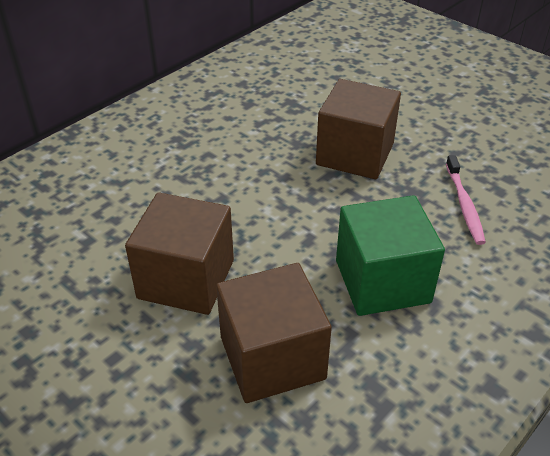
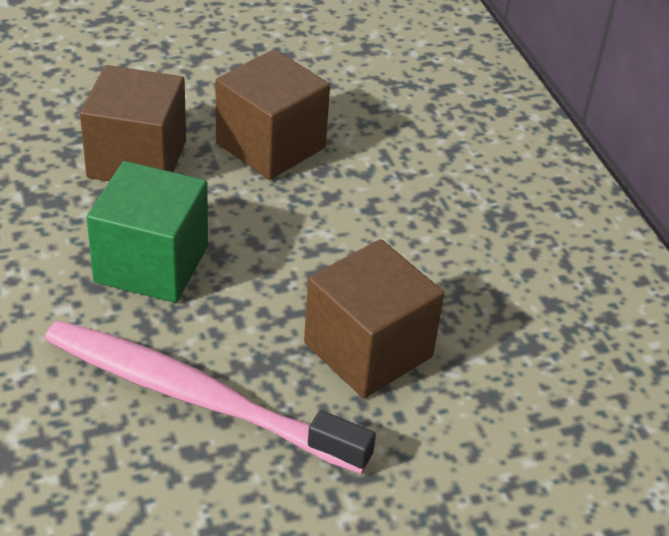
camera: 115 degrees right, 0 degrees up
pink toothbrush [446,155,486,245] -> pink toothbrush [45,320,376,474], size x2.08

